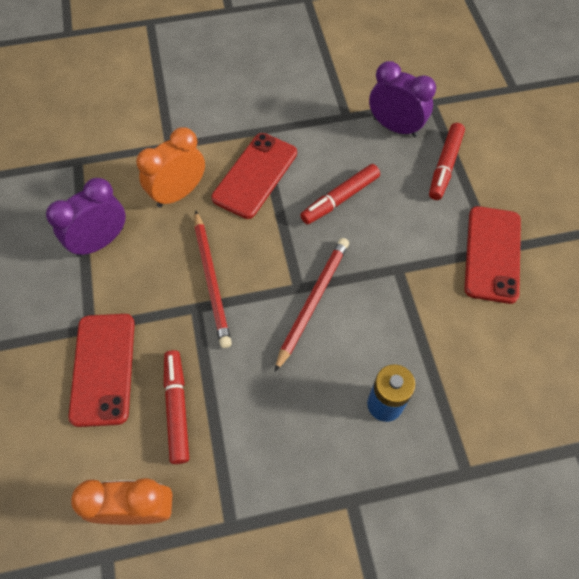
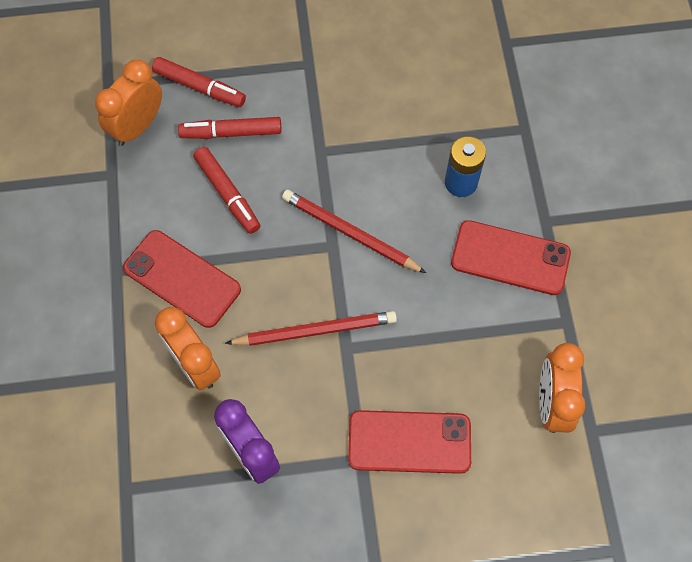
camera: 85 degrees left, 5 degrees up
red marker [164,350,189,464] -> red marker moved to [178,117,282,139]
purple clock [369,61,436,137] -> orange clock [95,59,162,146]
red phone [464,206,521,304] -> red phone moved to [451,220,571,295]

